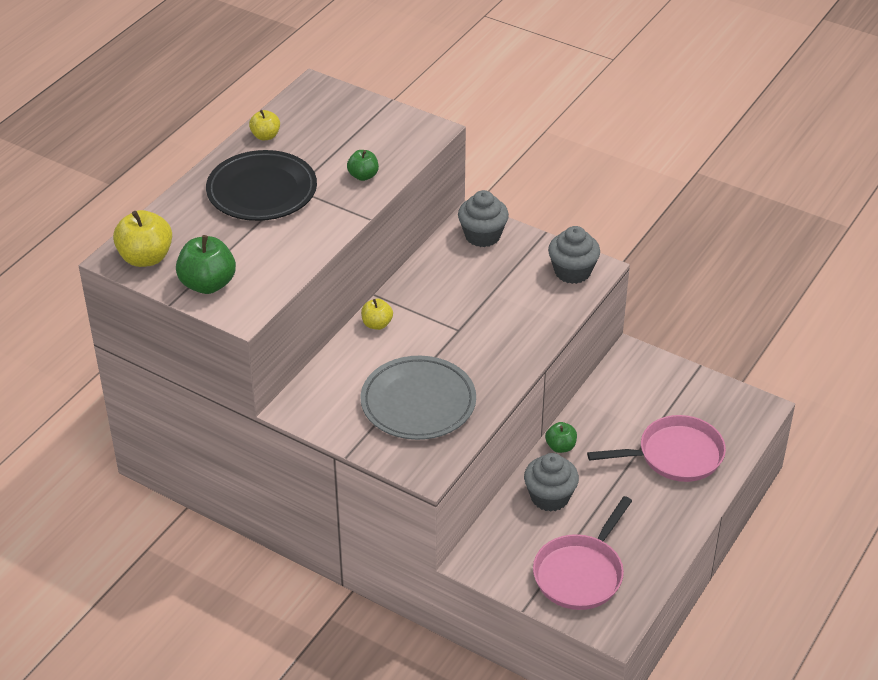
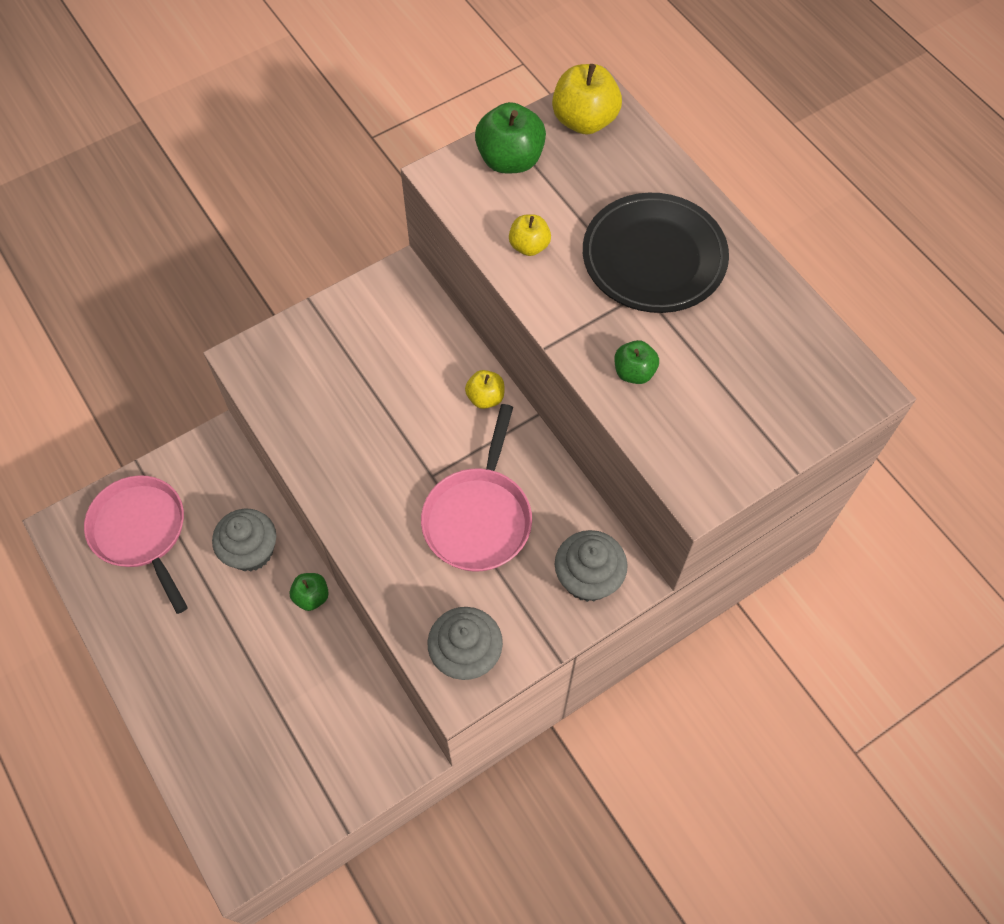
camera: 115 degrees right, 20 degrees up
yellow apple [249,110,280,140] -> yellow apple moved to [509,214,551,256]
grey plate [361,356,476,440] -> none
pink pan [587,415,726,482] -> pink pan moved to [421,404,532,571]

